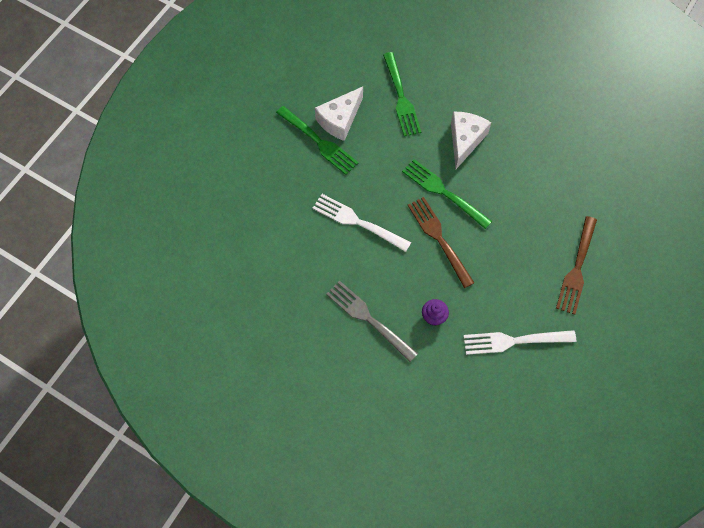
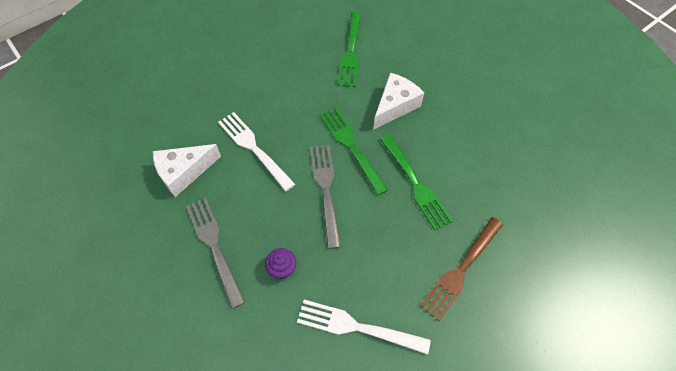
camera: 20 degrees right, 5 degrees down
green fork [276,106,358,175] -> green fork moved to [380,134,453,230]
white cheese [315,86,363,141] -> white cheese moved to [153,144,221,197]
brown fork [408,197,474,288] -> grey fork [310,145,341,249]

